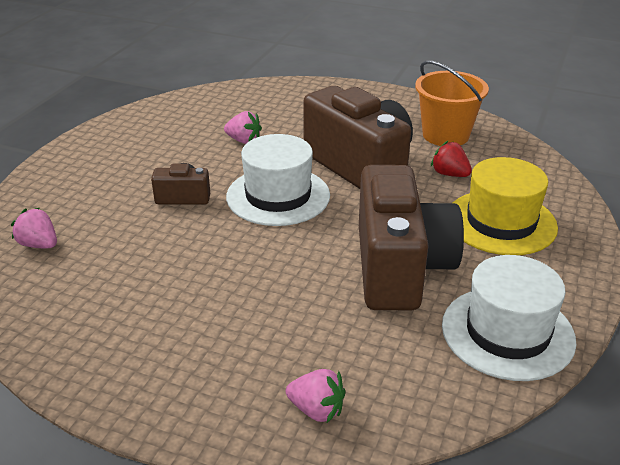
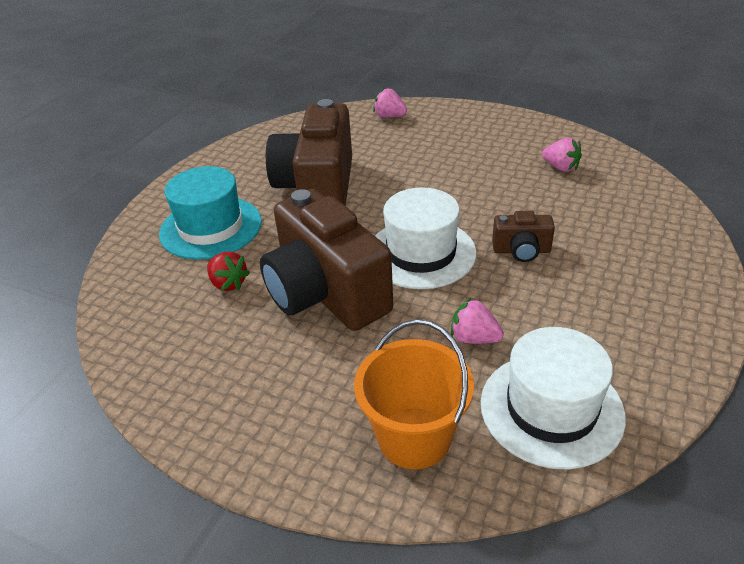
camera: 175 degrees left, 5 degrees up
pink strawberry [11,208,57,248] -> pink strawberry moved to [542,138,582,172]
orange bucket [415,61,489,146] -> orange bucket moved to [354,319,474,469]
white hat [442,255,576,381] -> white hat moved to [481,327,626,469]
yellow hat [453,157,558,255] -> turquoise hat [159,166,262,260]

